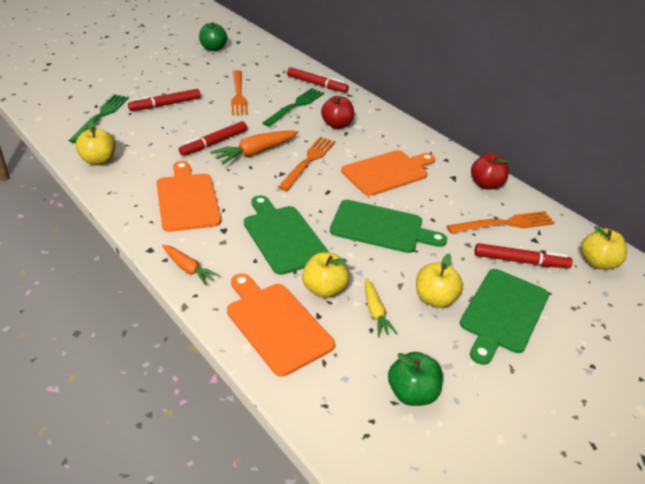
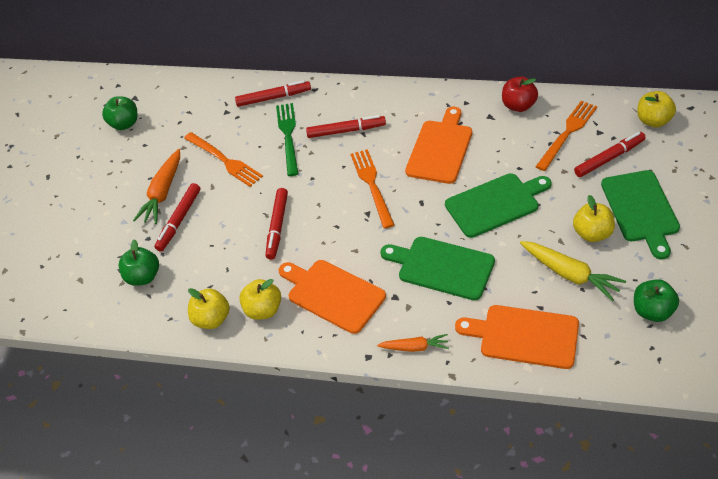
camera: 30 degrees left, 10 degrees up
green fork [69,94,129,143] -> green apple [119,239,159,286]
orange carrot [210,130,298,164] -> orange carrot moved to [133,149,180,224]
yellow apple [302,252,349,298] -> yellow apple moved to [239,279,281,320]
red apple [321,96,354,129] -> red marker [306,115,386,138]
yellow carrot [365,278,397,337] -> yellow carrot [520,241,626,301], size x1.64

